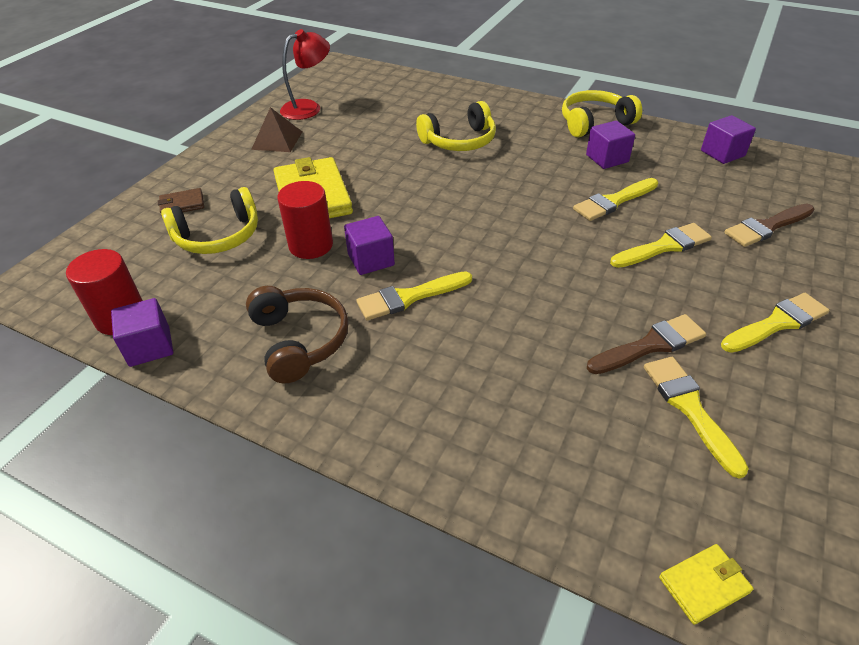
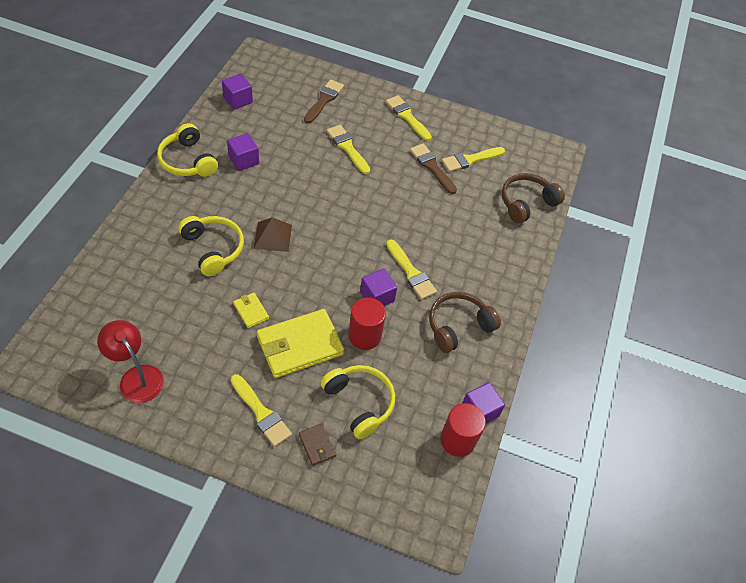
camera: 105 degrees left, 10 degrees up
brown pyramid [251,107,302,152] -> brown pyramid moved to [254,217,292,252]
yellow brush [573,178,658,221] -> yellow brush moved to [231,374,292,447]
yellow wallet [659,544,754,625] -> yellow wallet moved to [233,293,269,328]
brown brush [725,204,815,247] -> brown brush turned 120 degrees counterclockwise [304,79,344,123]
none -> brown headphones [502,173,565,224]

